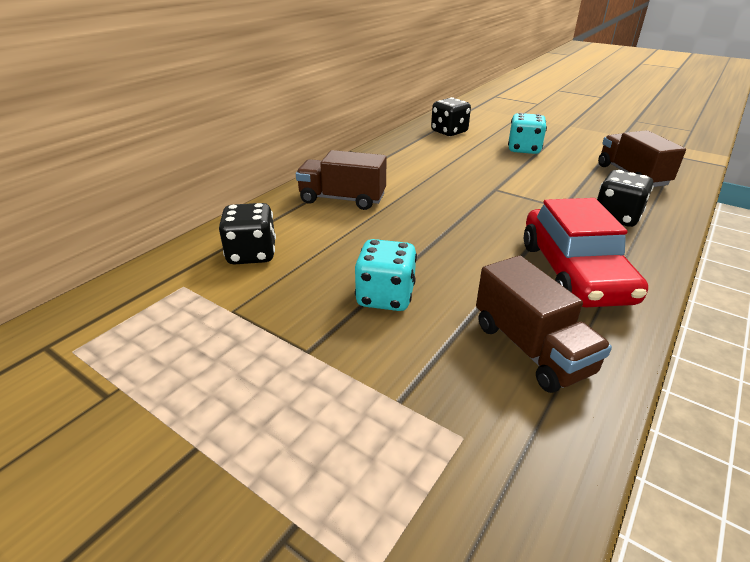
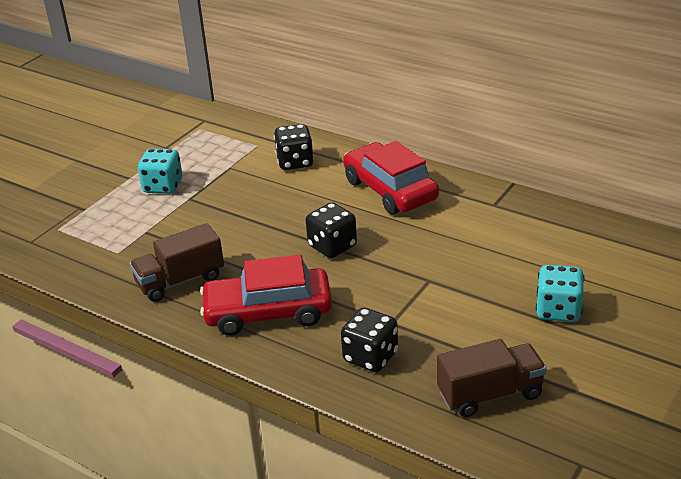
camera: 90 degrees right, 0 degrees up
brown truck [296,150,387,210] -> red car [343,141,439,214]
turquoise dice [355,239,417,311] -> turquoise dice moved to [137,149,182,194]
black dice [431,97,471,136] -> black dice moved to [306,203,357,258]

